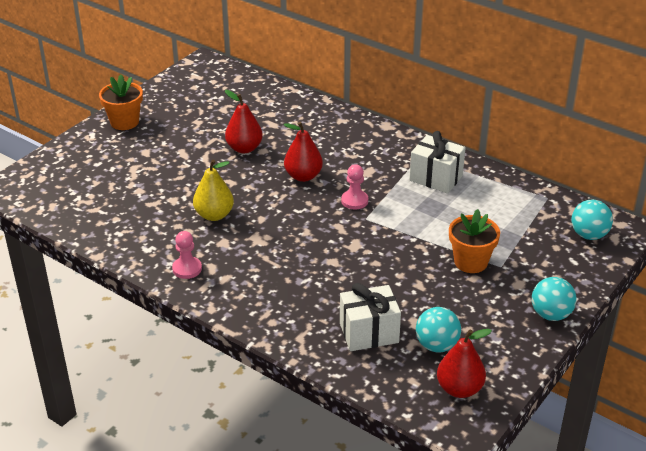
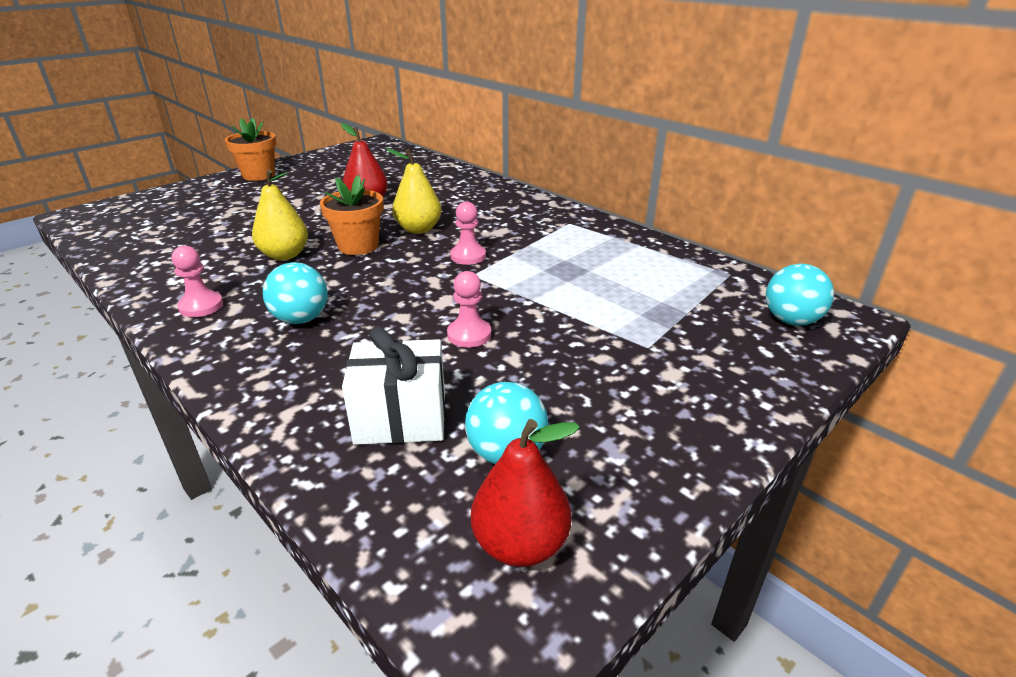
camera: 10 degrees right, 5 degrees down
red pear [284,122,323,182] -> yellow pear [386,149,442,234]
white gift [409,131,466,194] -> none
orange flower pot [449,209,500,273] -> orange flower pot moved to [320,175,383,255]
turquoise ball [532,277,576,321] -> turquoise ball moved to [263,262,328,324]
none -> pink pawn [447,271,491,348]

